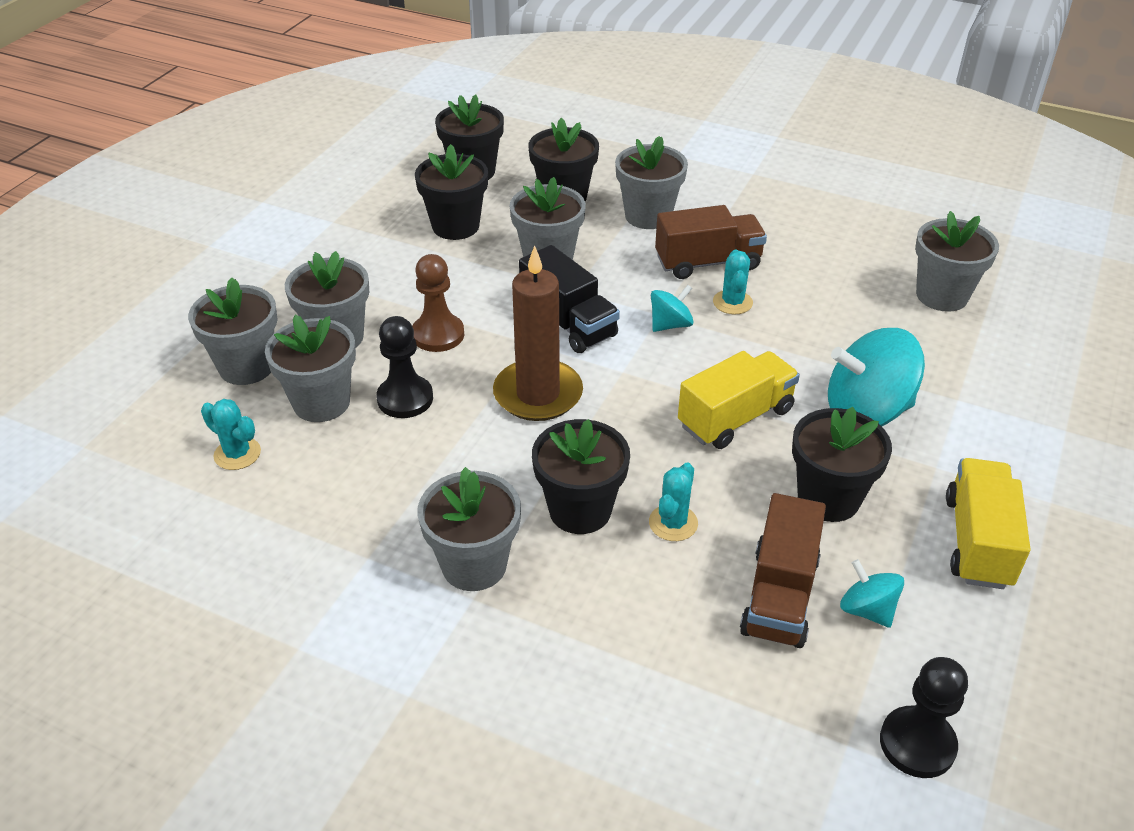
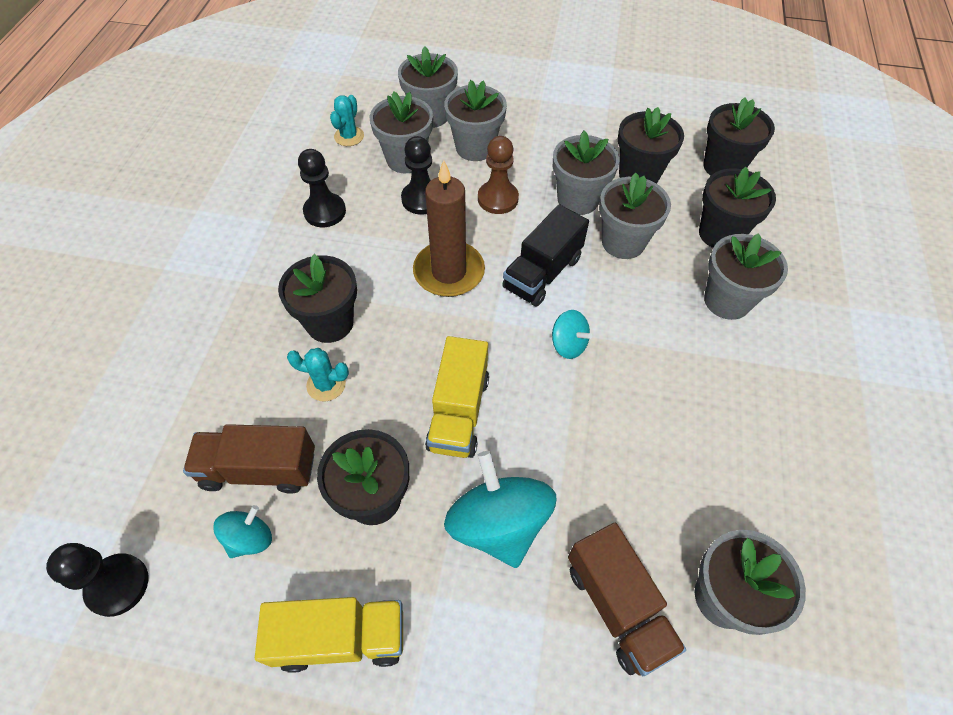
camera: 75 degrees right, 15 degrees up
grey flower pot [417,467,521,591] -> grey flower pot moved to [553,131,620,215]
brown truck [655,205,767,279] -> brown truck moved to [568,523,686,676]
yellow truck [678,351,800,449] -> yellow truck turned 60 degrees clockwise [425,336,489,458]
turquoise cactus [713,249,753,315] -> none
none -> black pawn [298,149,346,227]

